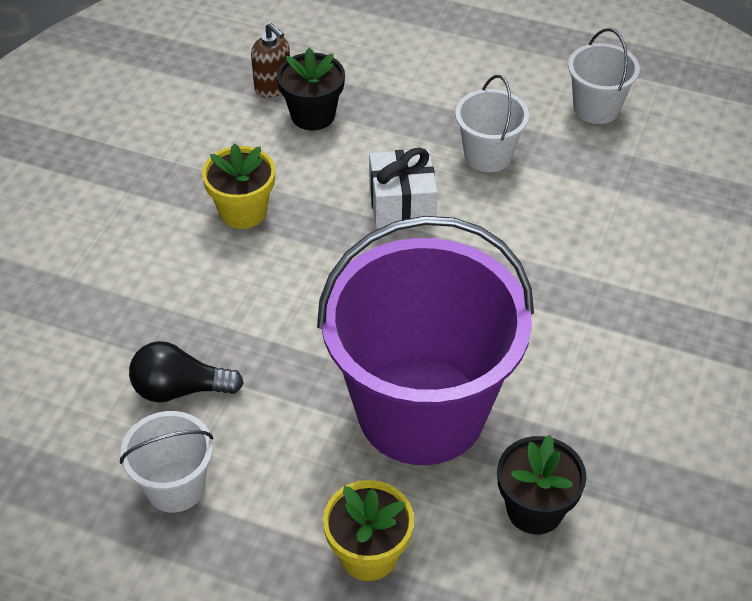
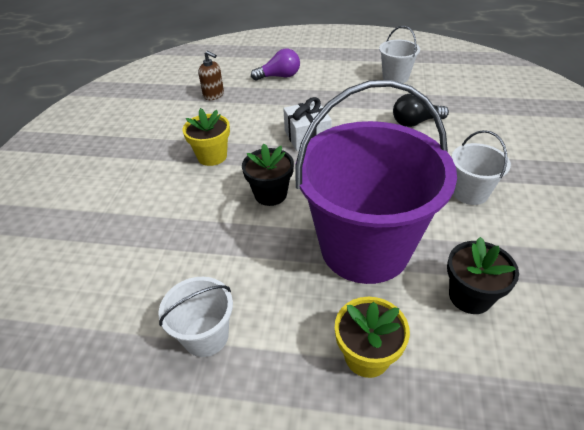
camera: 10 degrees left, 5 degrees down
black light bulb [129,341,244,402] -> black light bulb moved to [393,94,449,127]
black flower pot [277,48,345,131] -> black flower pot moved to [242,144,294,206]
white bucket [455,75,529,172] -> white bucket moved to [451,130,511,205]
none -> purple light bulb [251,49,300,81]

